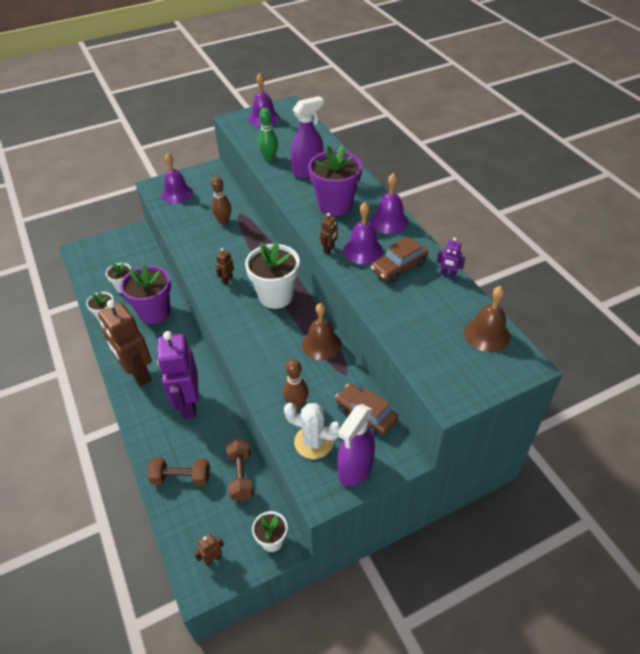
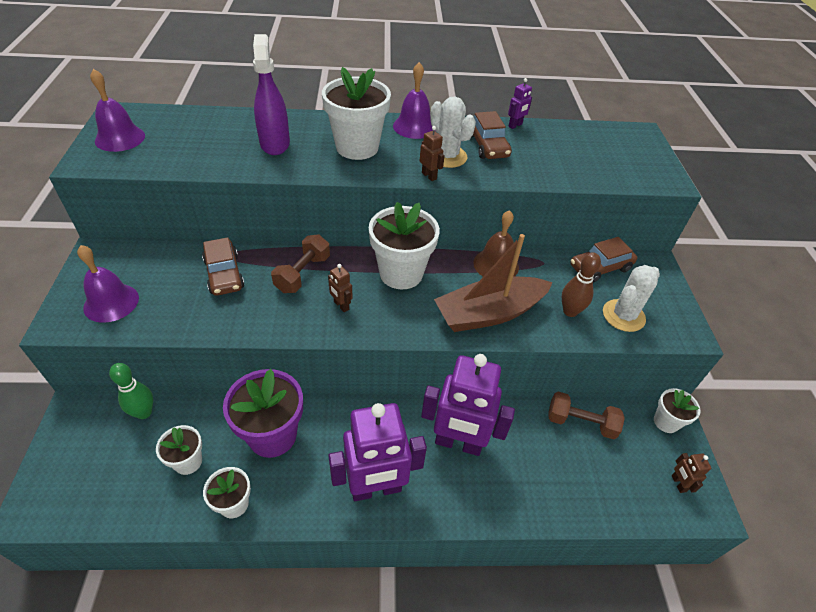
camera: 70 degrees left, 0 degrees up
brown robot [98,300,152,386] -> purple robot [328,403,427,501]
brown dumbbell [147,457,210,486] -> brown dumbbell moved to [271,234,330,293]
brown bowling pin [211,176,231,224] -> brown car [202,237,244,296]
green bowling pin [258,108,278,161] -> green bowling pin moved to [109,363,153,419]
purple flower pot [308,145,362,216] -> white flower pot [322,67,391,160]
purple spray bottle [337,404,375,486] -> none
purple bell [343,202,383,264] -> white cactus [430,97,476,168]
brown bell [464,286,510,352] -> none
none -> brown boat [434,234,553,332]

